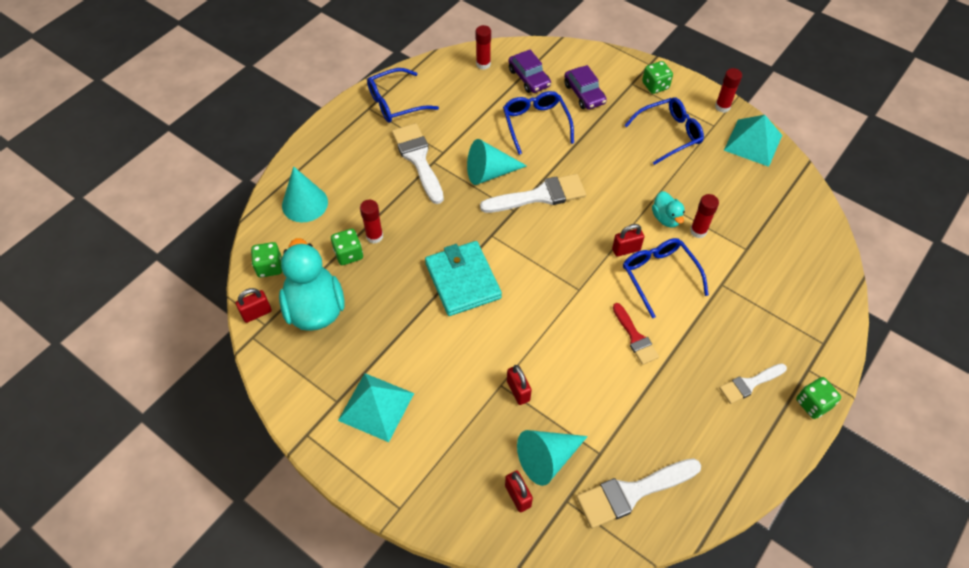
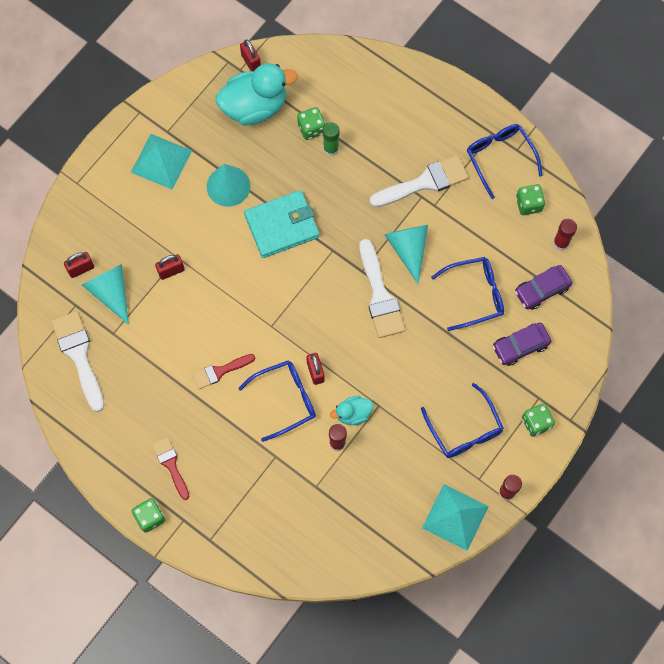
camera: 90 degrees right, 15 degrees up
green dice [251,242,282,277] -> green dice moved to [516,184,545,215]
turquoise cone [282,166,328,222] -> turquoise cone moved to [207,164,250,207]
red glue stick [360,200,383,244] -> green glue stick [323,122,340,156]
white brush [719,363,787,404] -> red brush [152,437,189,500]

